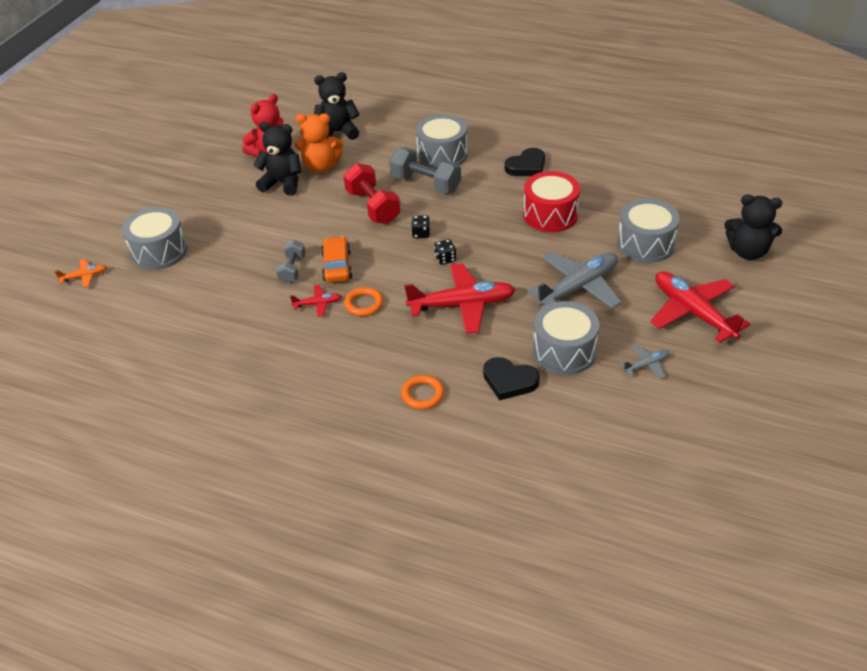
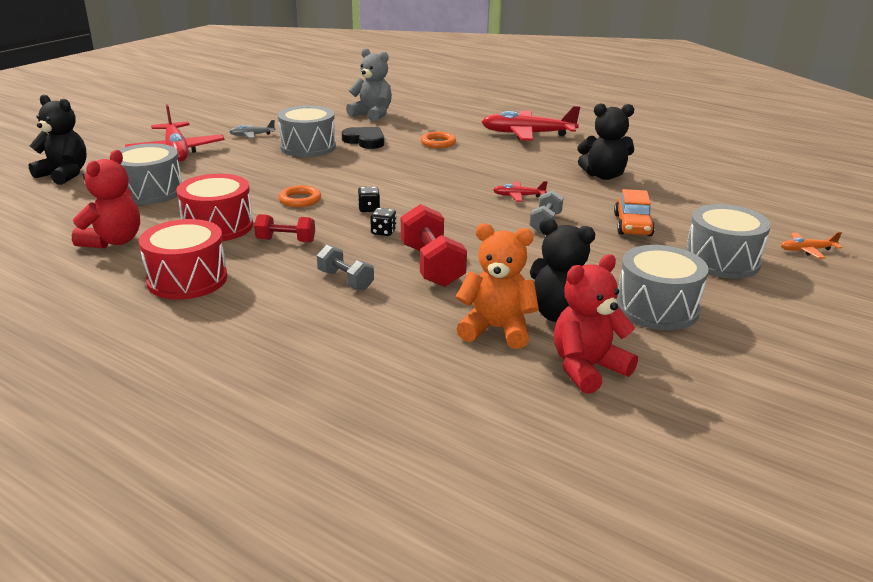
camera: 170 degrees left, 15 degrees down
black teddy bear [314,72,360,140] -> black teddy bear moved to [578,103,634,180]
orange car [321,236,353,282] -> orange car moved to [614,189,655,236]
orange ring [344,287,383,316] -> orange ring moved to [279,185,321,207]
grey dumbbell [389,147,461,194] -> grey dumbbell [317,245,374,290], size x0.60
red plane [404,263,516,334] -> red plane moved to [482,106,580,141]
grey drum [416,114,467,169] -> grey drum moved to [616,245,709,330]
black heart [504,148,545,176] -> red drum [139,219,227,299]
grey plane [527,252,622,309] -> none
none -> red teddy bear [72,150,140,248]
none -> red dumbbell [254,214,315,243]
none -> grey teddy bear [346,48,392,122]

